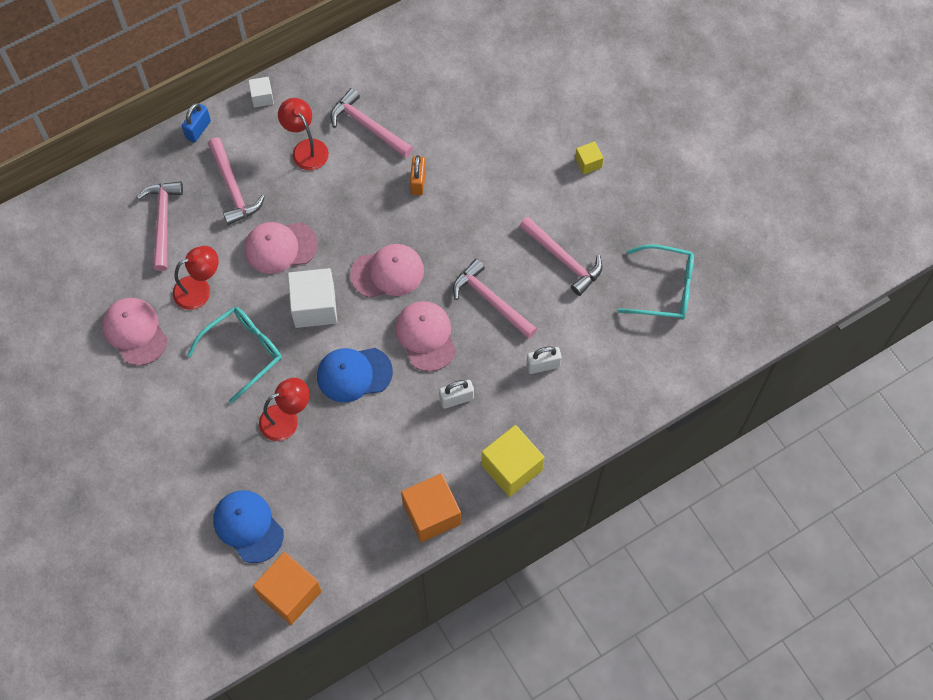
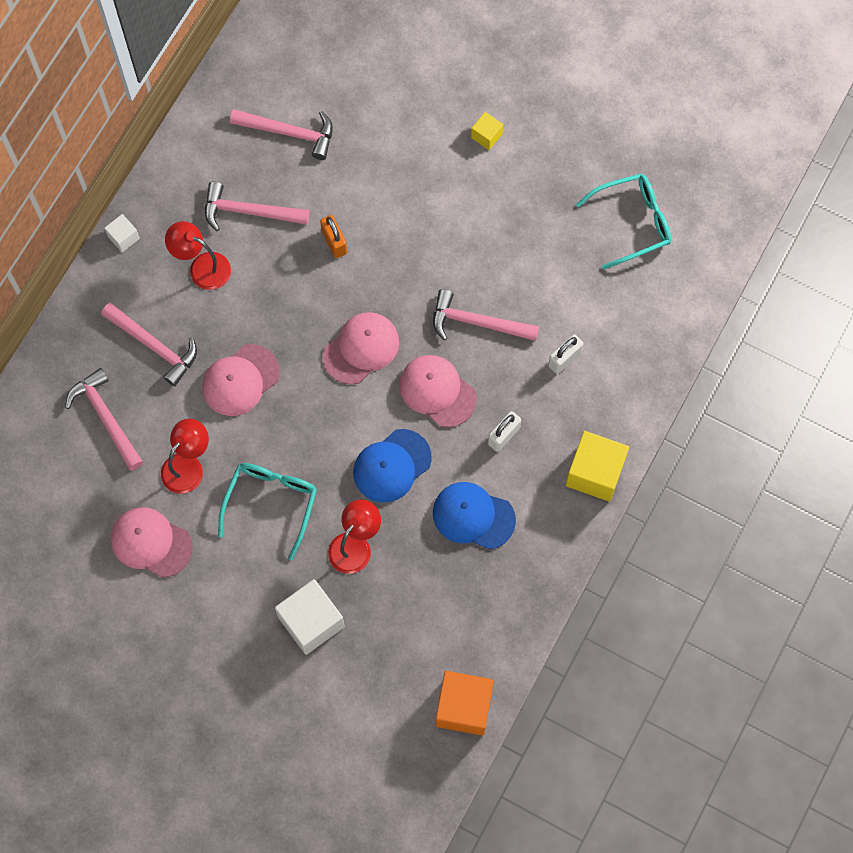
camera: 30 degrees left, 5 degrees up
blue padlock [182,103,211,142] -> none
blue cap [213,490,284,563] -> blue cap moved to [433,482,516,549]
white cube [288,268,337,328] -> white cube moved to [275,579,345,655]
orange cube [401,473,461,542] -> none
pink hammer [519,217,602,296] -> pink hammer moved to [230,109,333,160]

